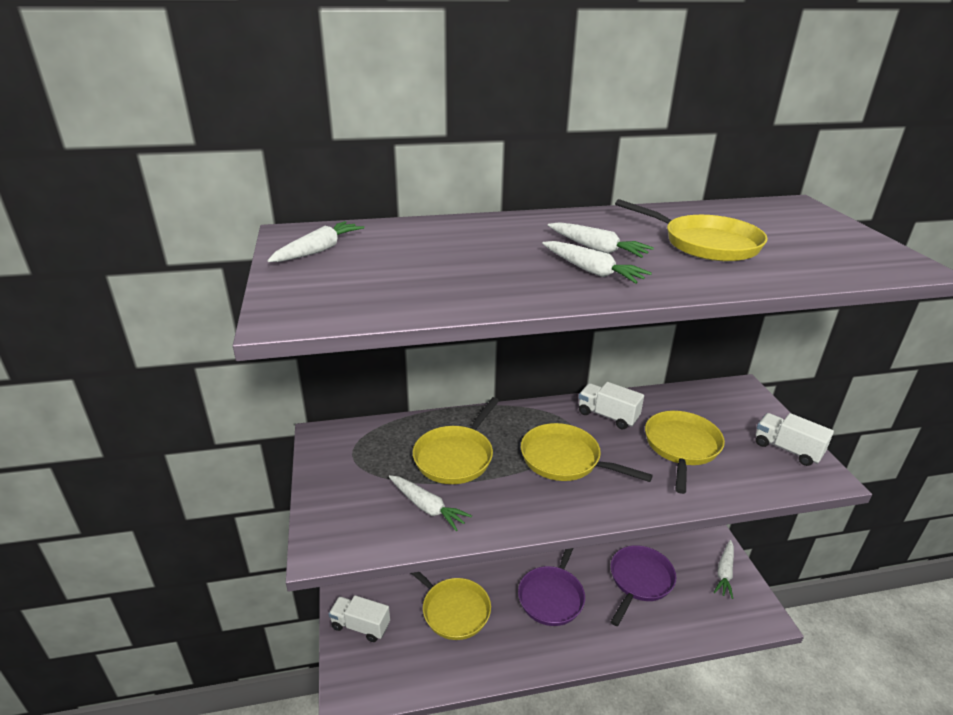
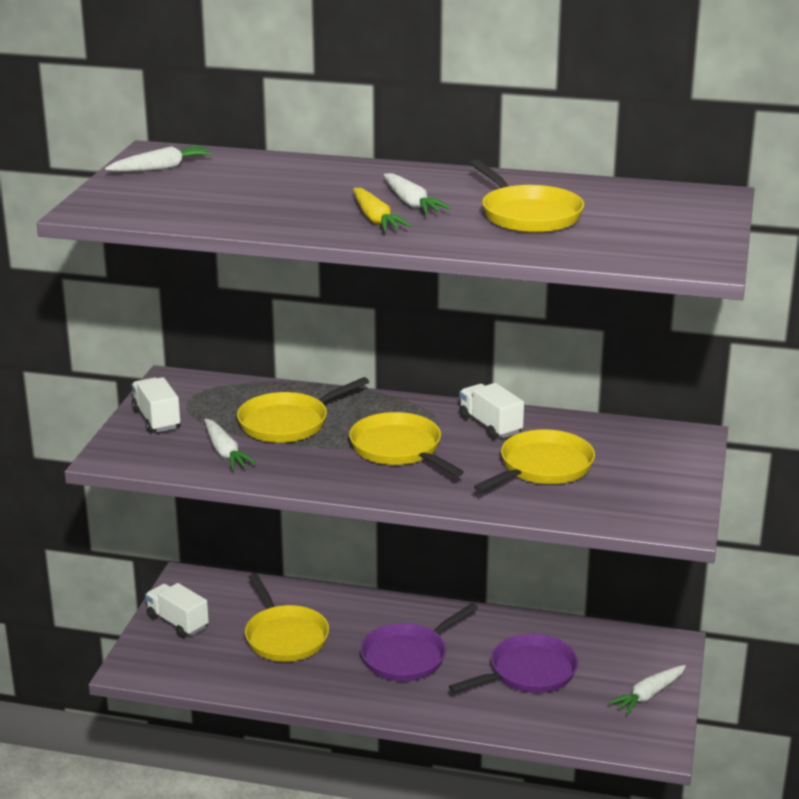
camera: 25 degrees right, 5 degrees down
white carrot [542,241,652,284] -> yellow carrot [353,188,411,231]
white truck [756,413,834,466] -> white truck moved to [132,377,181,433]

